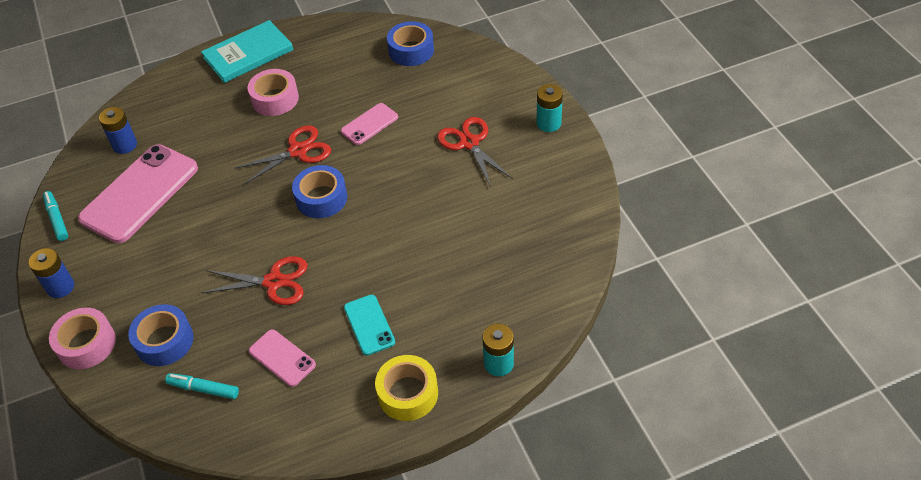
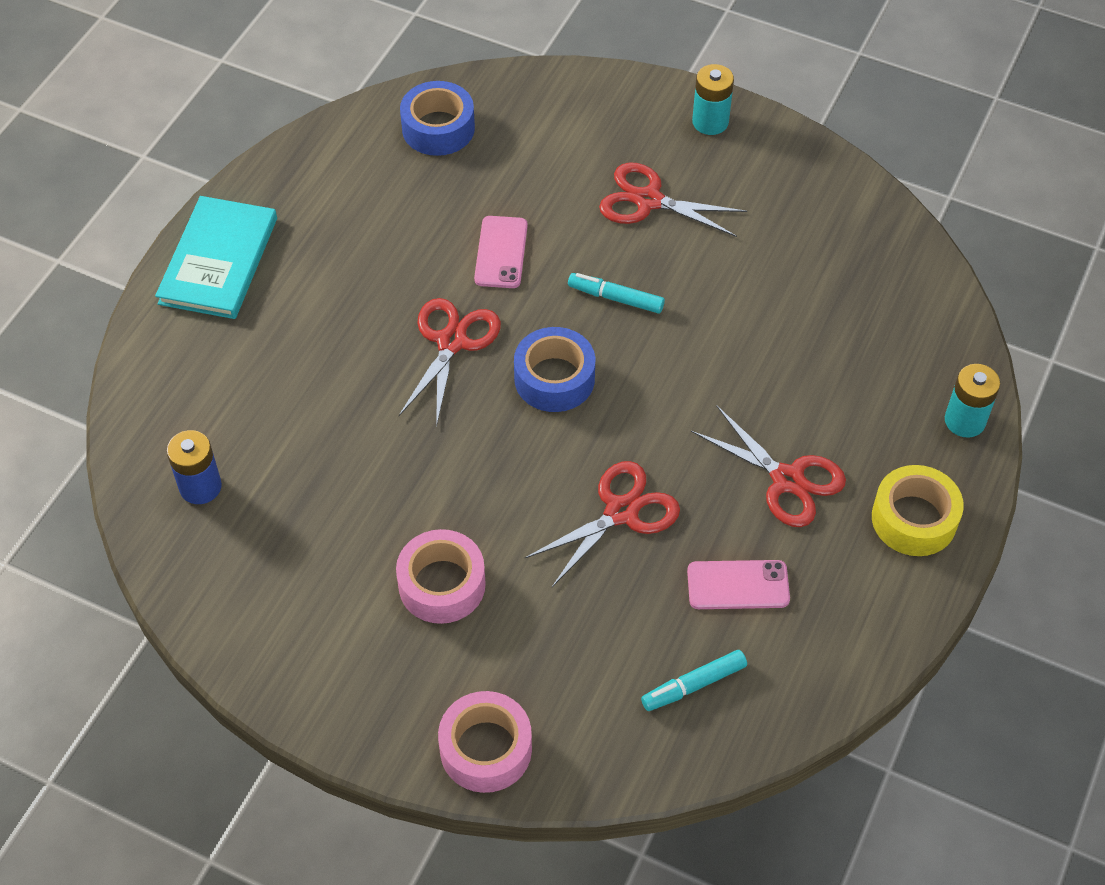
camera: 45 degrees left, 5 degrees up
blue battery [29,248,74,298] -> none
turquoise marker [43,191,68,241] -> turquoise marker moved to [568,273,665,314]
pink phone [78,144,198,243] -> none
blue tape [128,304,194,366] -> none
pink tape [248,69,299,116] -> pink tape moved to [396,529,486,624]
turquoise phone [344,295,395,356] -> red scissors [691,405,846,527]

